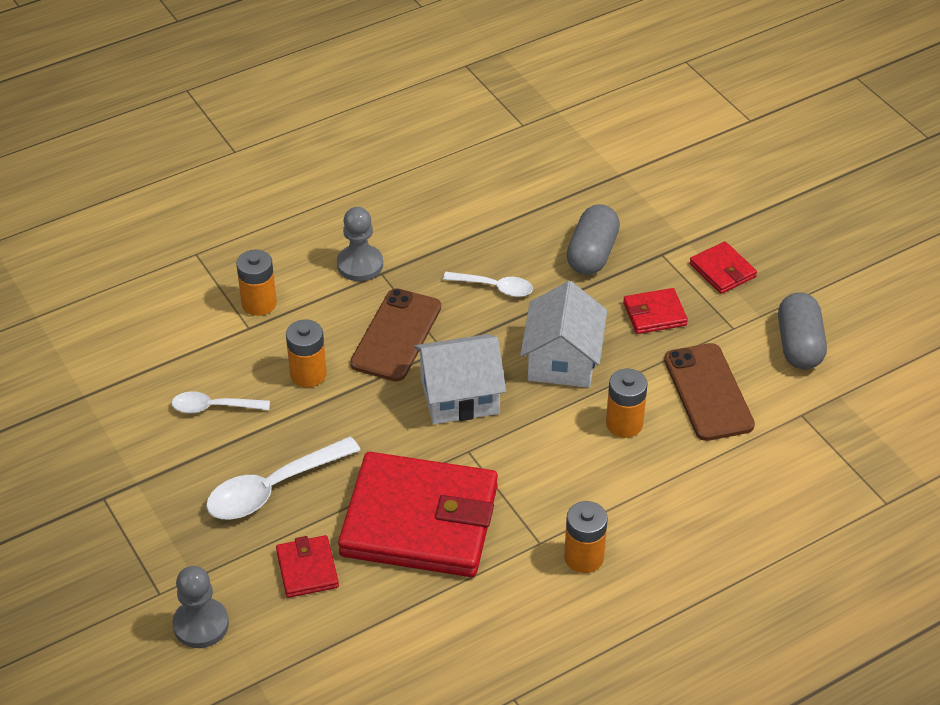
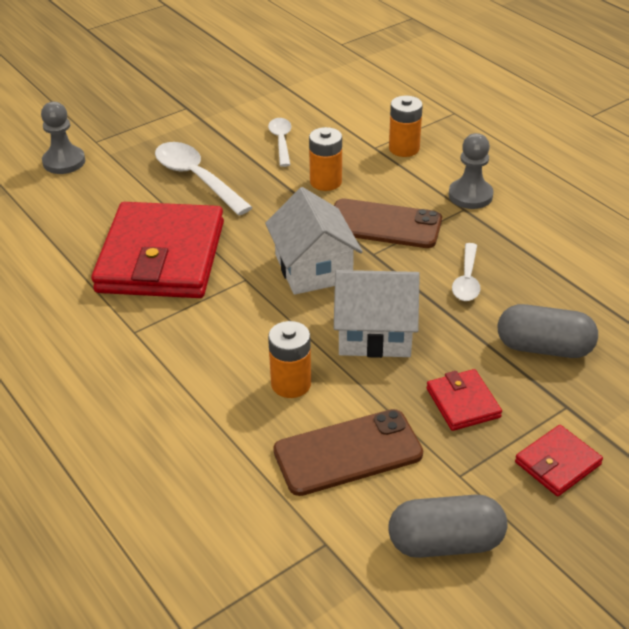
camera: 85 degrees right, 5 degrees down
red wallet [276,535,339,598] -> none
orange battery [564,501,608,573] -> none

